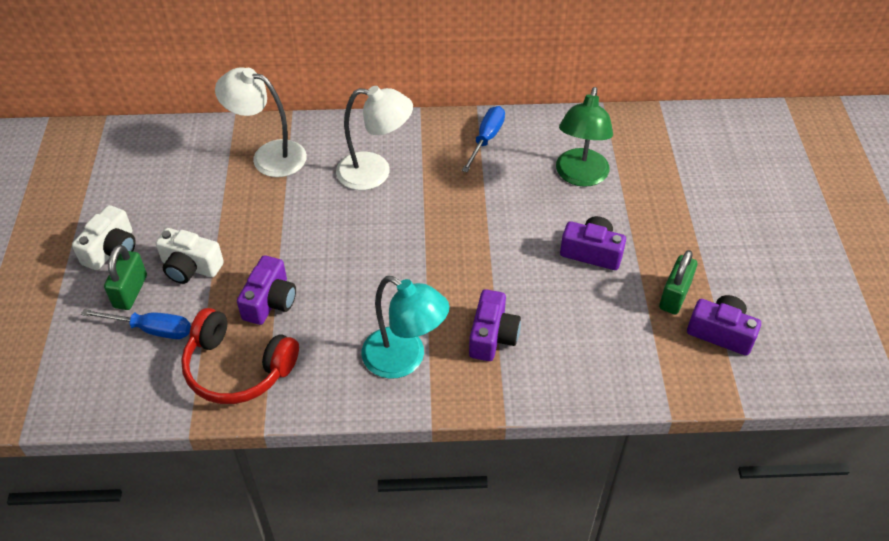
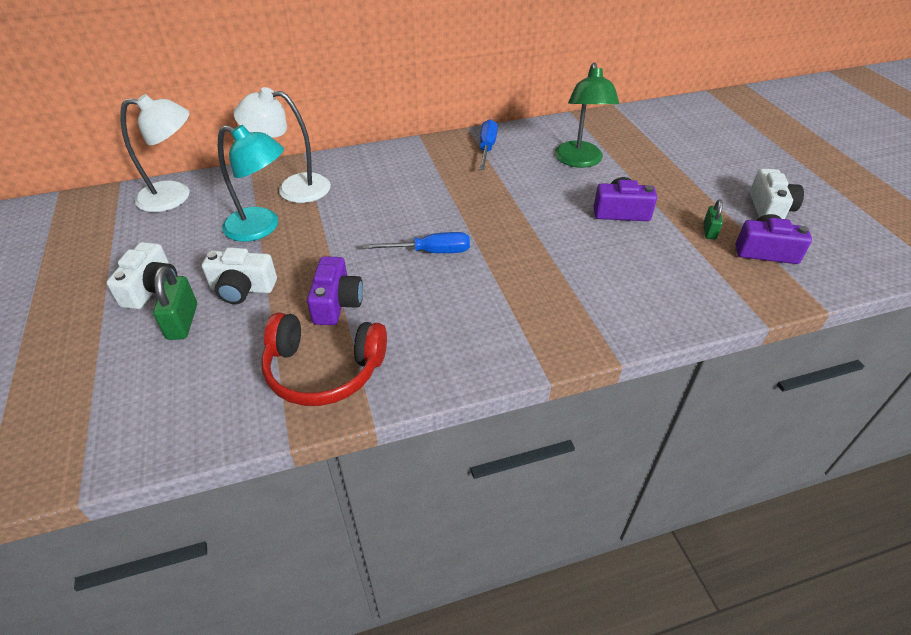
camera: 15 degrees left, 5 degrees down
blue screwdriver [81,309,191,339] -> blue screwdriver moved to [364,232,470,253]
white lamp [336,86,413,190] -> white lamp moved to [120,94,189,212]
turquoise lamp [362,276,450,379] -> turquoise lamp moved to [218,125,284,242]
purple camera [469,289,521,361] -> none
green padlock [659,250,697,314] -> green padlock [703,199,723,240], size x0.63
none -> white camera [750,168,804,219]

